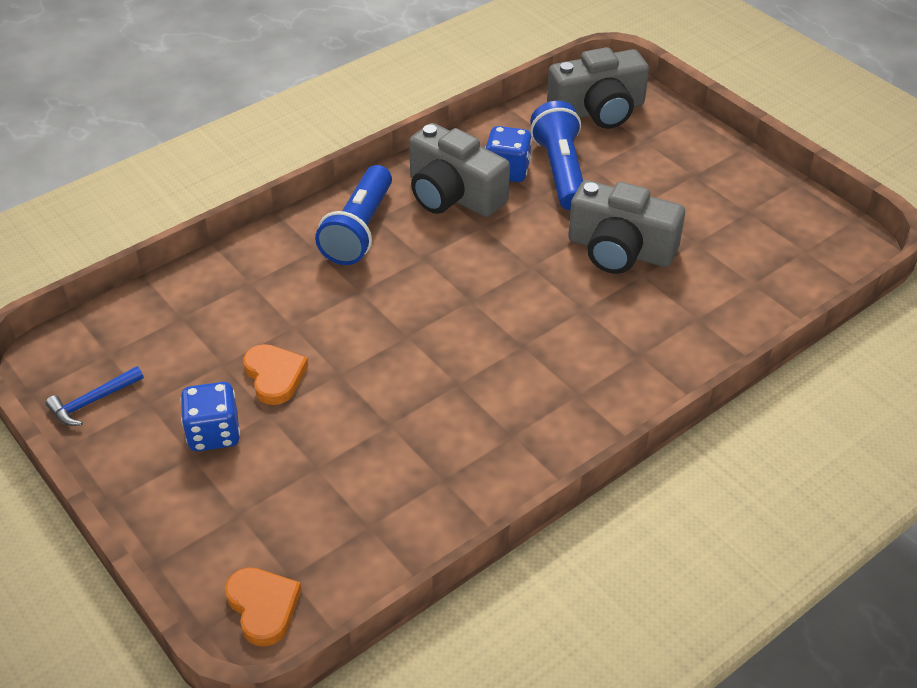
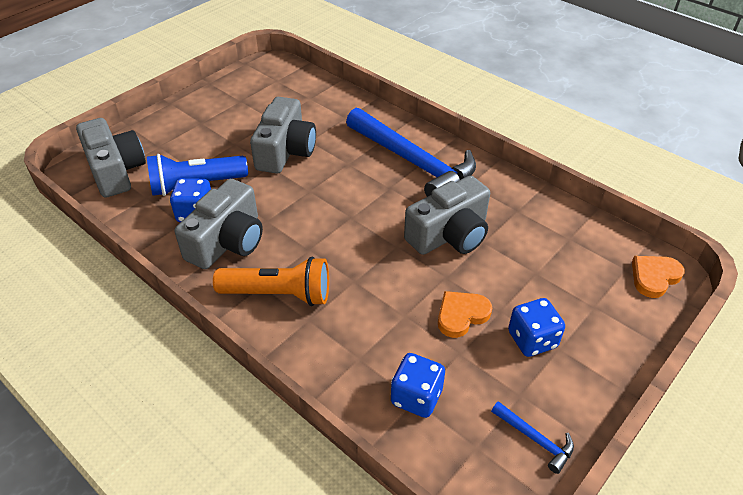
camera: 100 degrees left, 0 degrees up
blue flashlight [315,165,392,265] -> orange flashlight [213,257,329,306]
none -> blue hammer [346,108,476,197]
none -> blue dice [391,353,445,418]
none -> grey camera [404,176,490,255]

